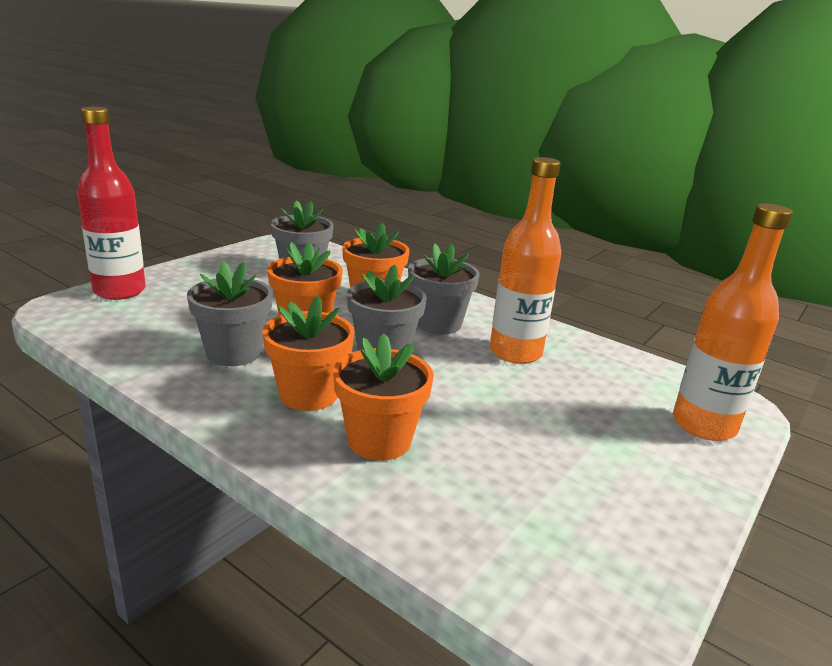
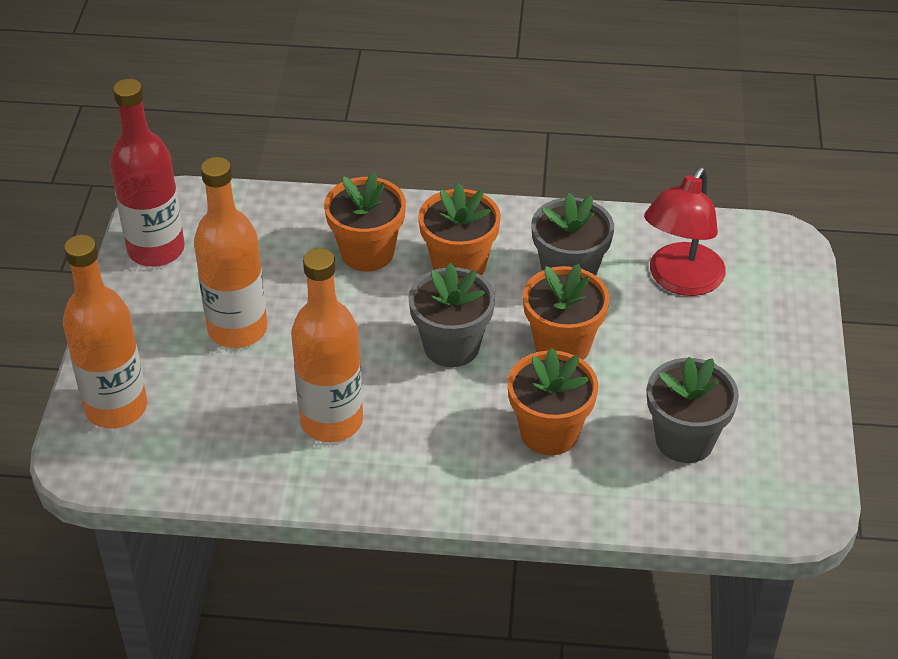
camera: 150 degrees right, 20 degrees up
red bottle [77,107,146,300] -> red bottle moved to [110,79,185,267]
grey flower pot [408,243,480,335] -> none
none -> orange bottle [194,157,267,348]
none -> red lamp [644,167,726,296]

